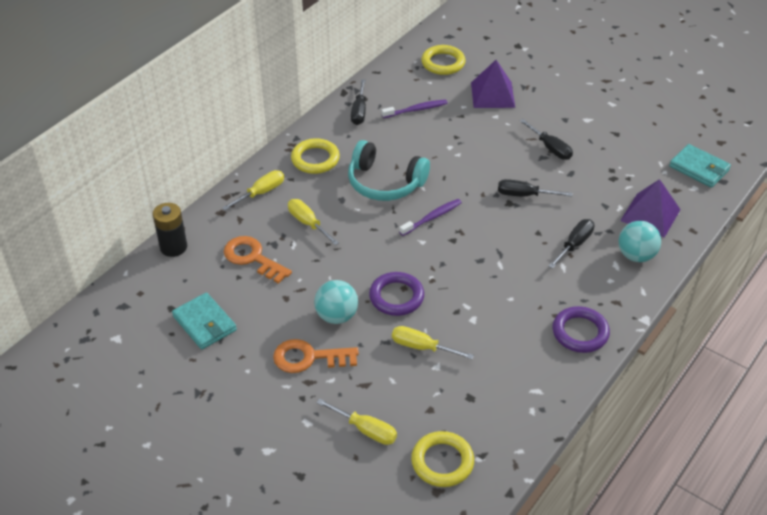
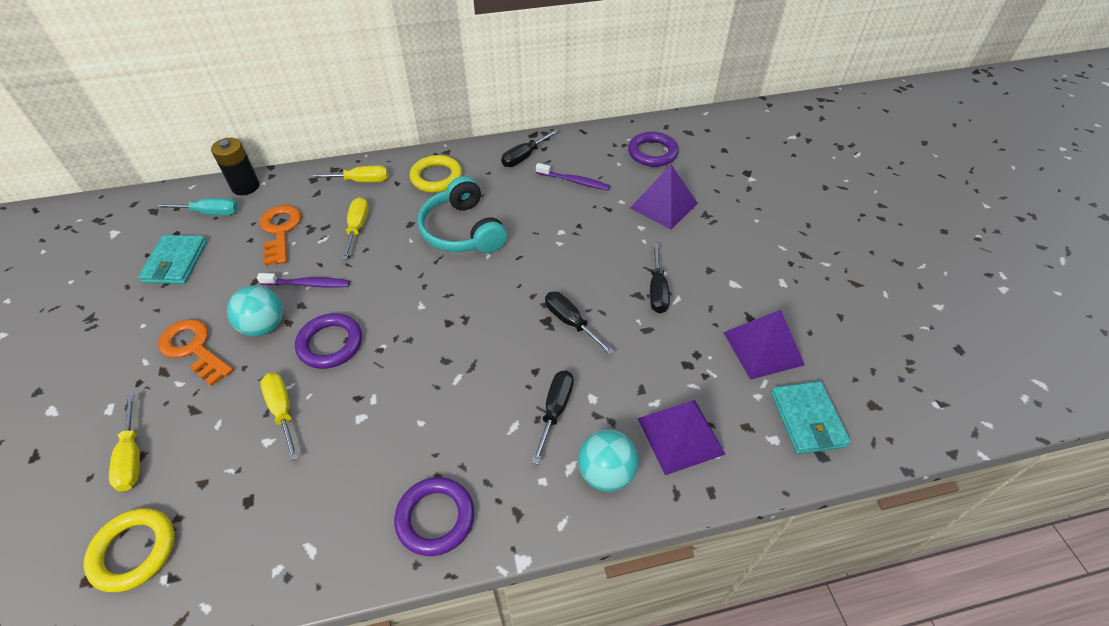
camera: 40 degrees right, 5 degrees up
purple toothbrush [399,199,462,236] -> purple toothbrush moved to [257,273,350,288]
yellow ring [421,45,465,75] -> purple ring [628,132,679,167]
black screwdriver [549,219,594,269] -> black screwdriver turned 60 degrees counterclockwise [531,371,574,465]
none -> turquoise screwdriver [155,198,238,216]
none -> purple pyramid [723,310,805,380]

